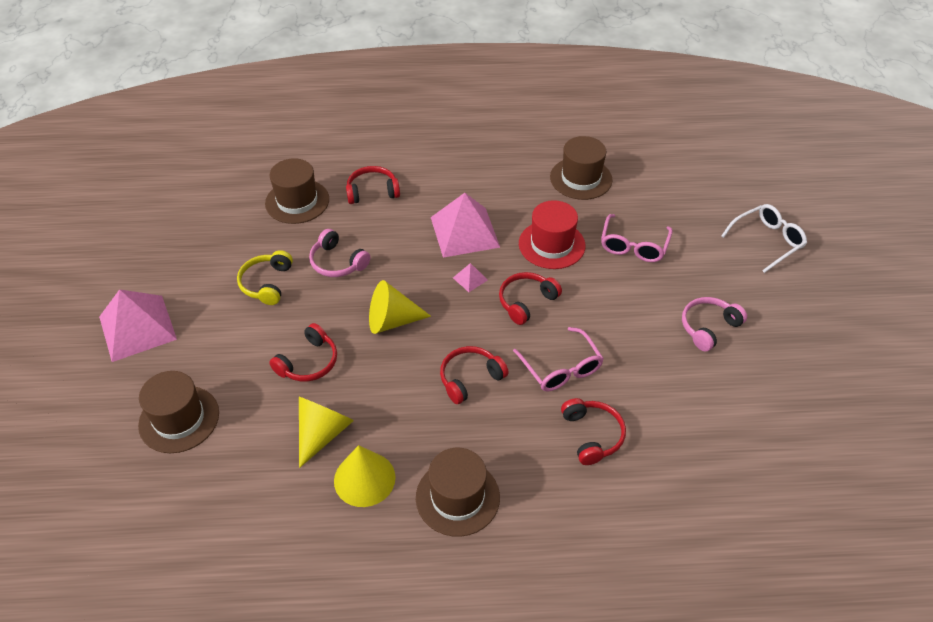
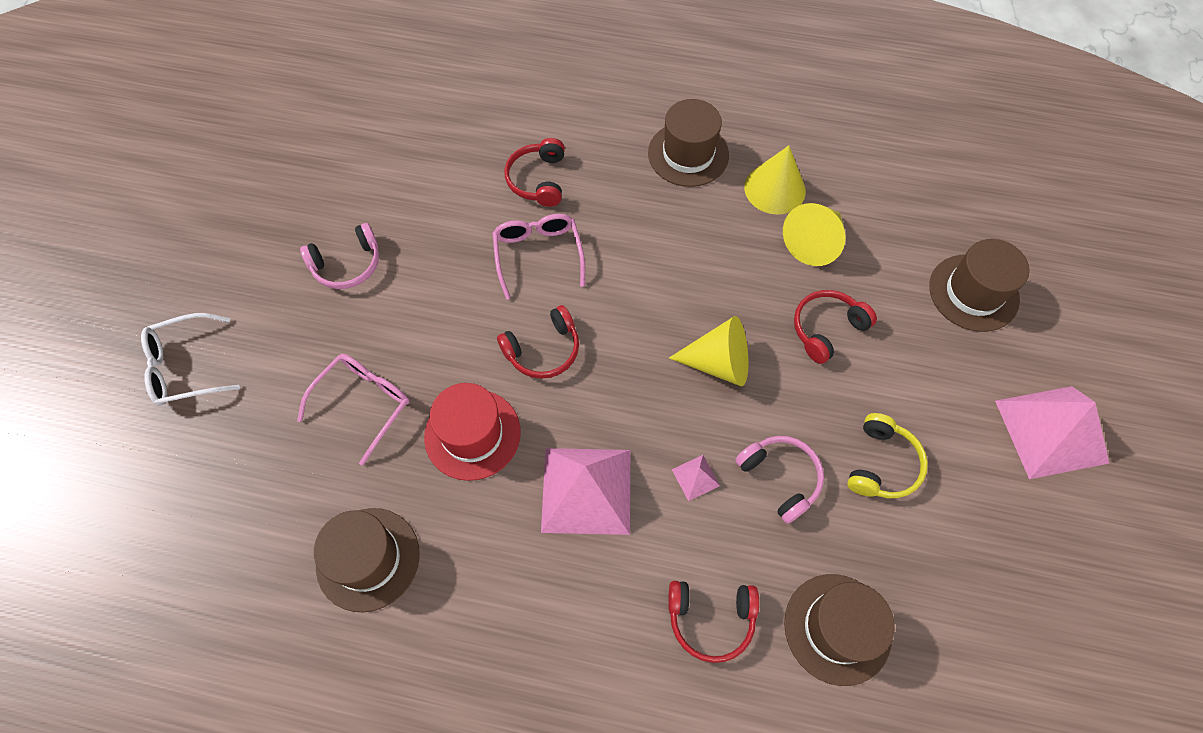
camera: 165 degrees left, 15 degrees up
red headphones [440,346,509,404] -> none
pink pyramid [453,263,488,292] -> pink pyramid moved to [672,455,720,501]

